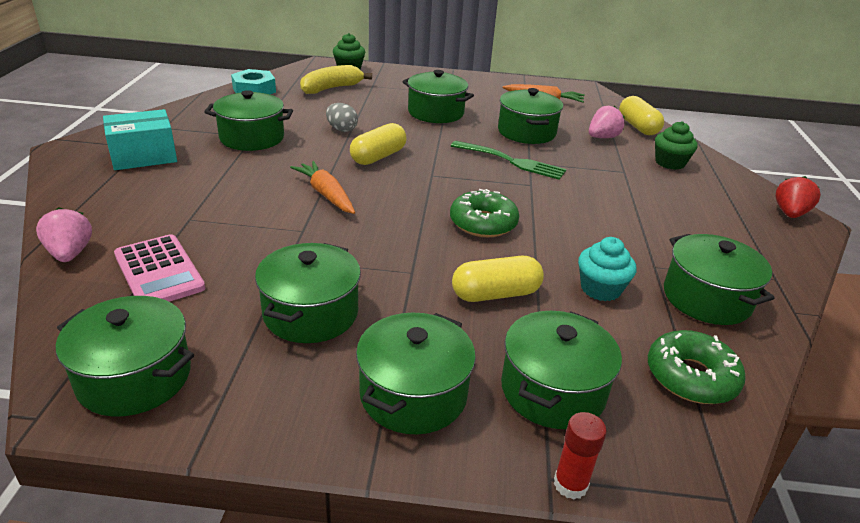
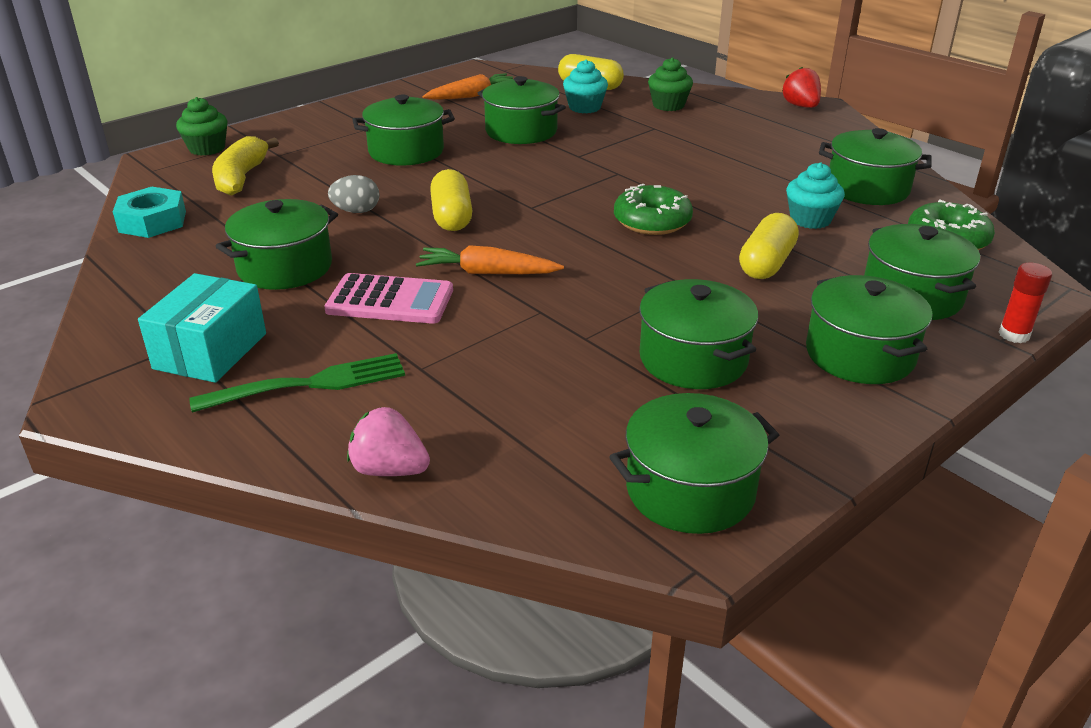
camera: 45 degrees left, 0 degrees up
pink calculator [114,234,205,302] -> pink calculator moved to [324,273,453,324]
green fork [451,141,566,180] -> green fork moved to [189,353,405,413]
pink strawberry [589,105,625,138] -> turquoise cupcake [563,59,608,113]

